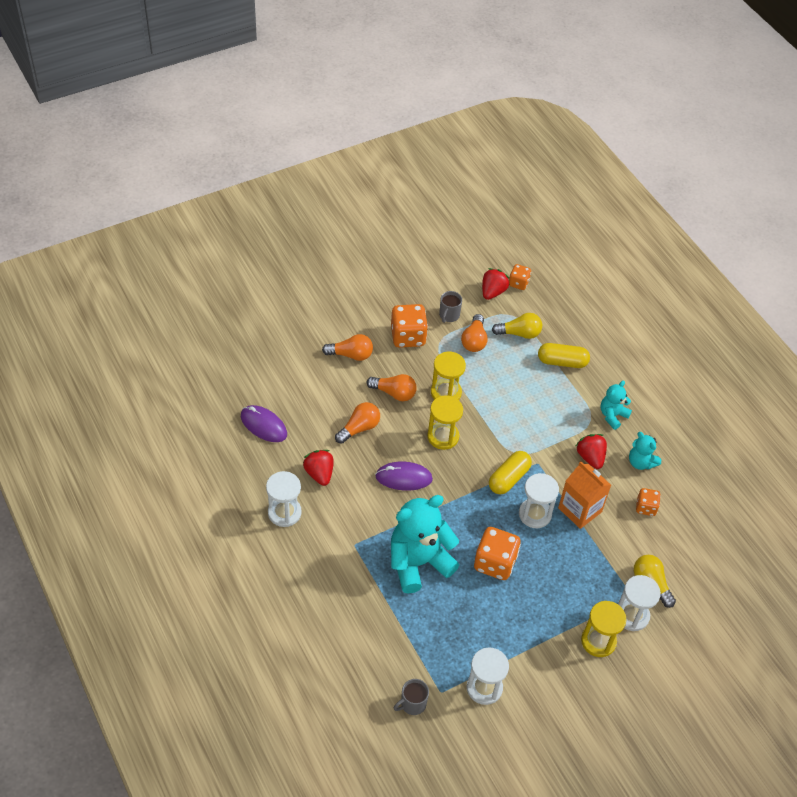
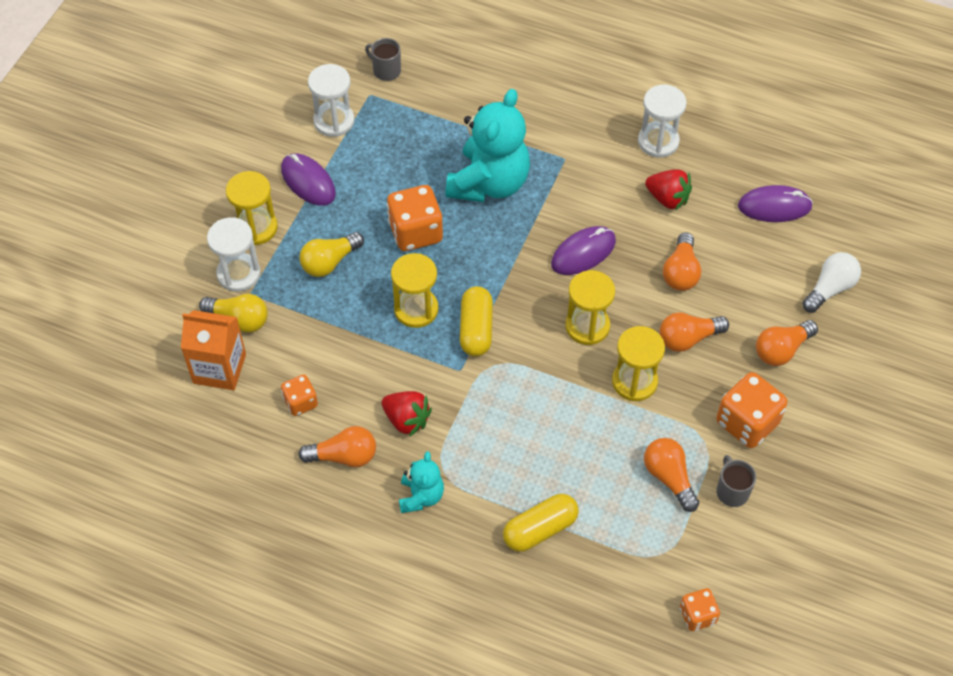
camera: 145 degrees right, 5 degrees up
grey mug [394,679,429,715] -> grey mug turned 75 degrees counterclockwise [365,38,401,81]
red strawberry [482,268,510,300] -> none
yellow light bulb [492,313,542,339] -> yellow light bulb moved to [300,232,364,277]
white hourglass [519,473,559,528] -> yellow hourglass [391,253,439,328]
orange carton [558,461,611,529] -> orange carton moved to [181,310,246,390]
turquoise teddy bear [629,432,661,470] -> orange light bulb [298,426,376,467]
none -> purple mouse [281,153,336,206]
none -> white light bulb [802,252,861,313]

